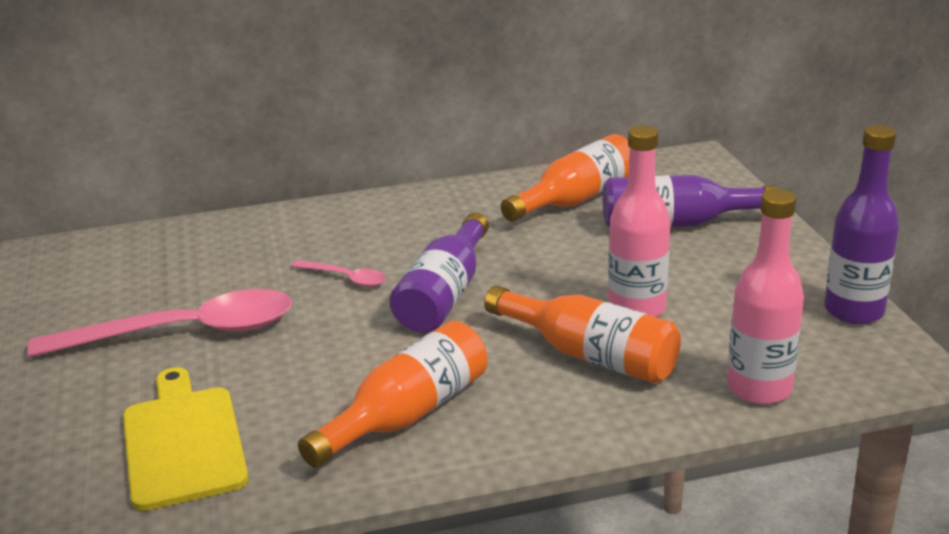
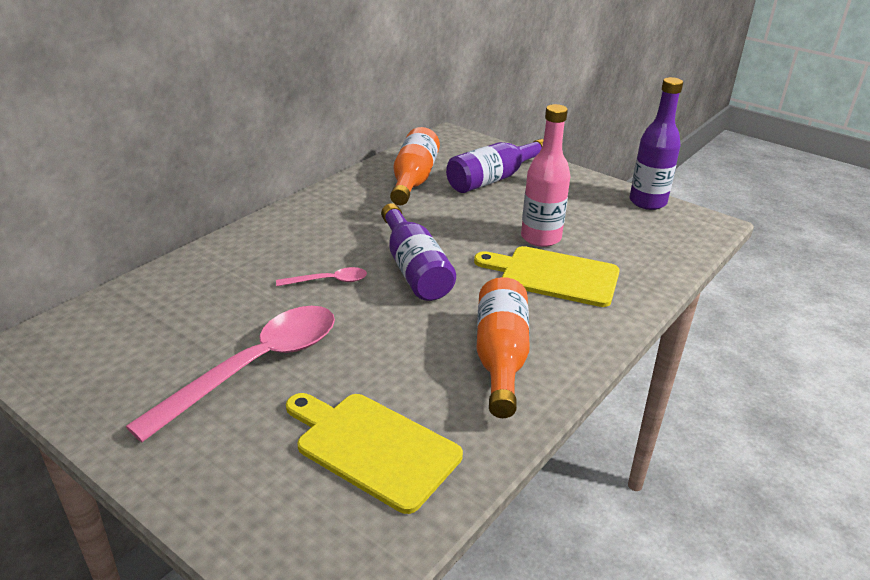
camera: 40 degrees left, 5 degrees up
orange bottle [484,286,681,384] -> yellow cutting board [474,246,620,307]
pink bottle [727,189,804,405] -> none

